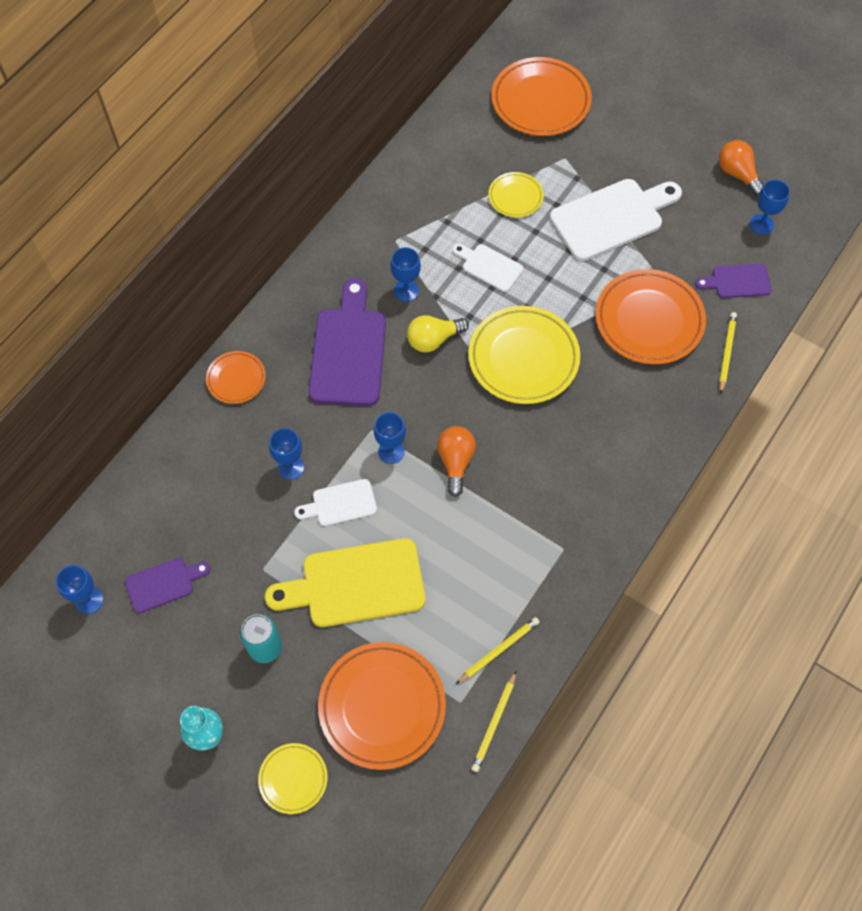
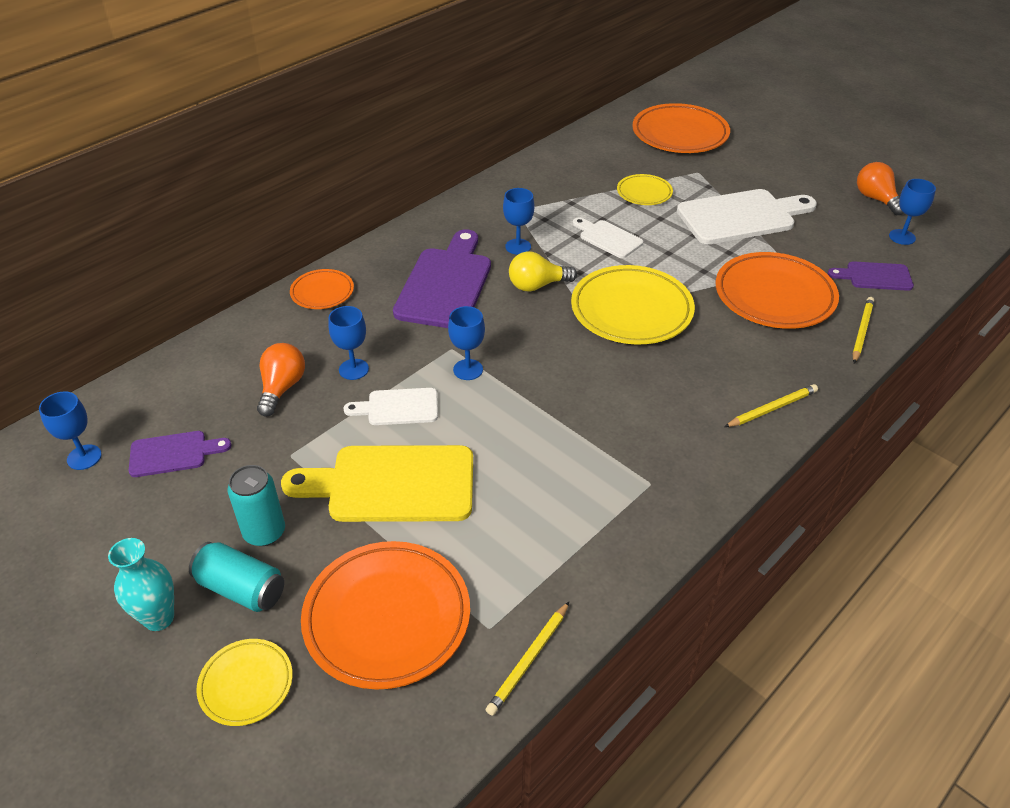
camera: 10 degrees right, 20 degrees down
orange light bulb [437,426,476,497] -> orange light bulb moved to [257,343,305,417]
yellow pencil [456,617,540,684] -> yellow pencil moved to [724,384,818,427]
none -> turquoise can [189,542,284,612]

